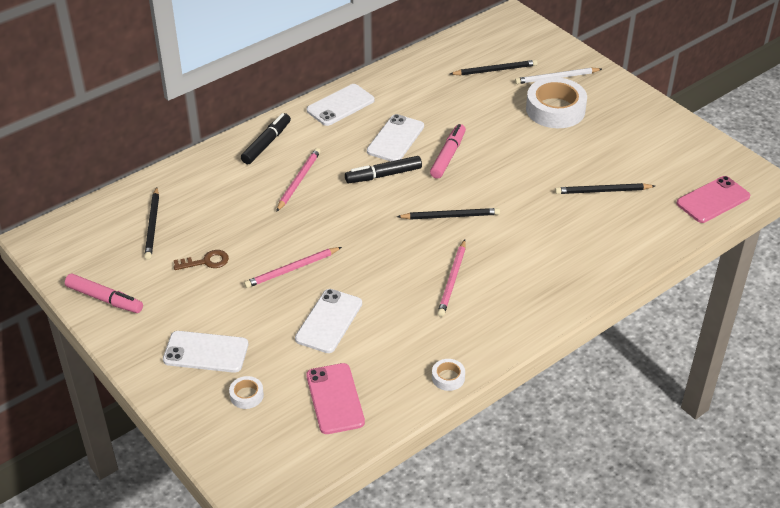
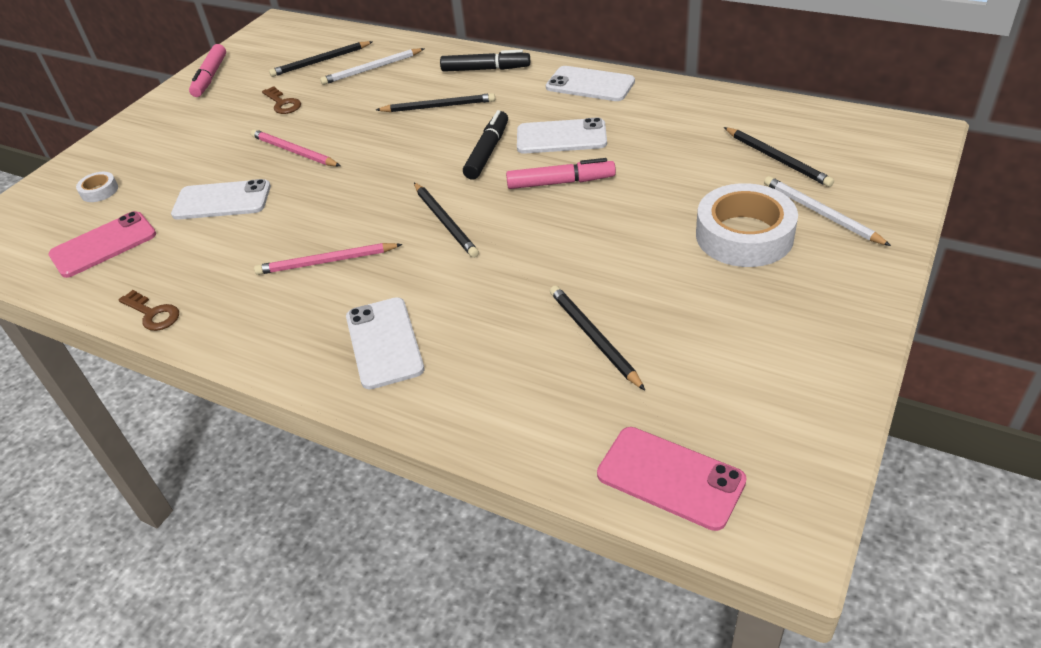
camera: 70 degrees right, 0 degrees up
white phone [163,331,248,373] -> white phone moved to [346,297,424,389]
pink pencil [276,148,321,212] -> black pencil [376,93,495,112]
black marker [345,156,422,183] -> black marker turned 60 degrees clockwise [463,110,508,180]
white tape [432,359,465,391] -> brown key [119,290,179,331]
none -> white pencil [320,48,425,85]

